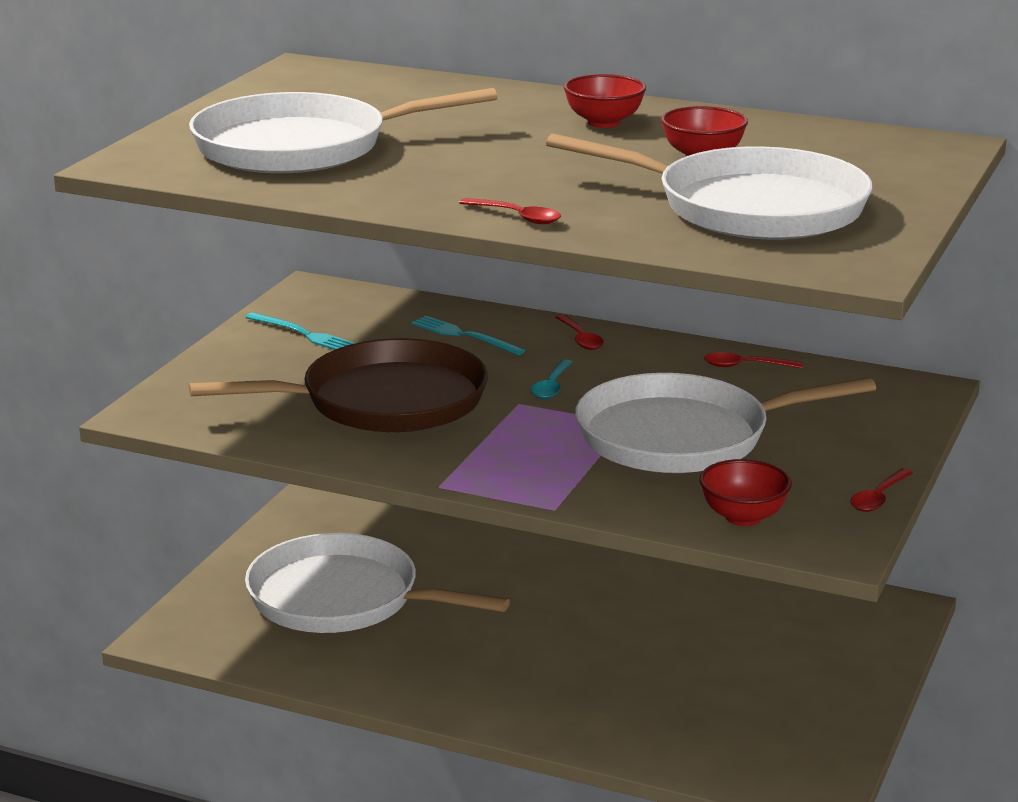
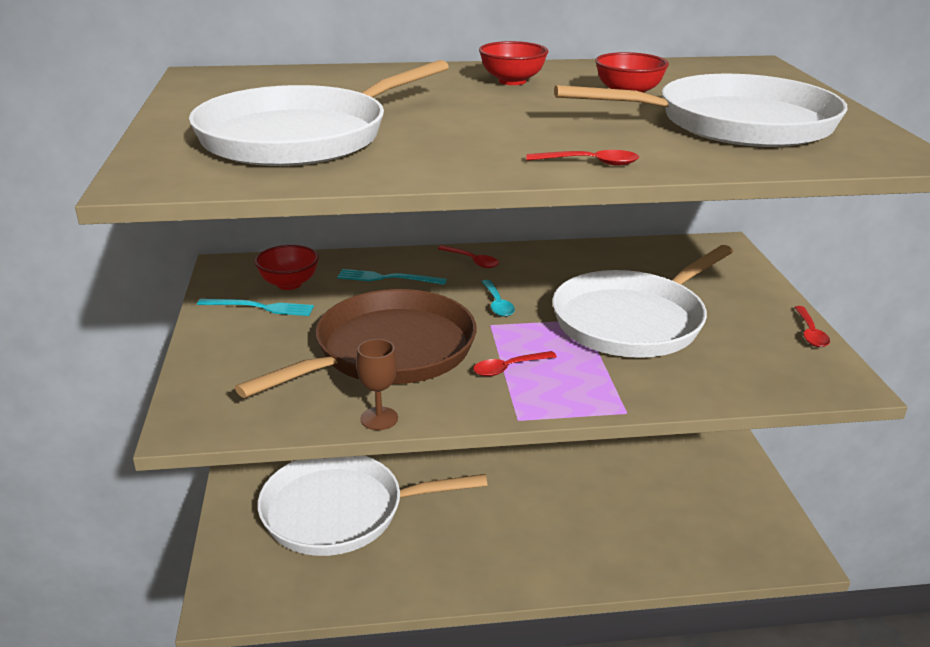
camera: 30 degrees left, 5 degrees up
red bowl [699,459,792,526] -> red bowl moved to [255,245,319,290]
red spoon [704,352,803,368] -> red spoon moved to [473,351,557,376]
none -> brown goblet [356,339,398,430]

